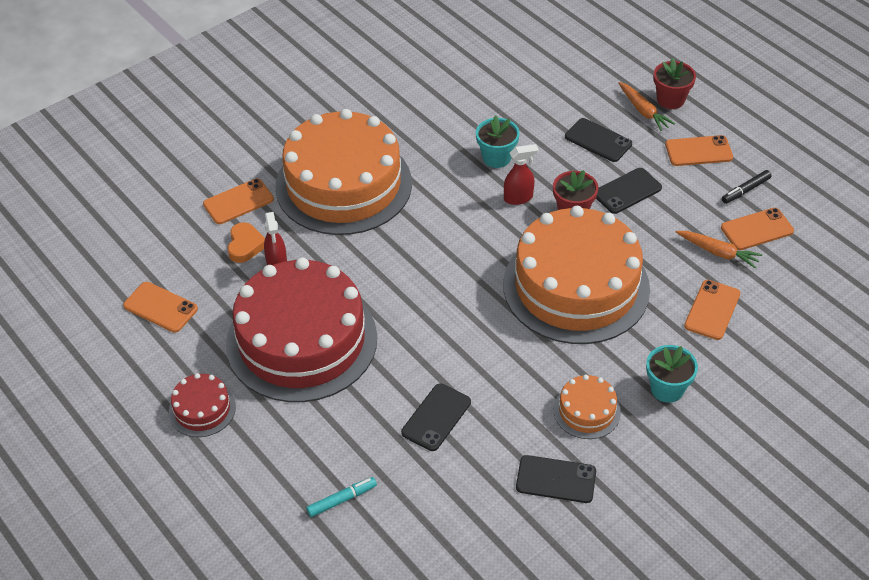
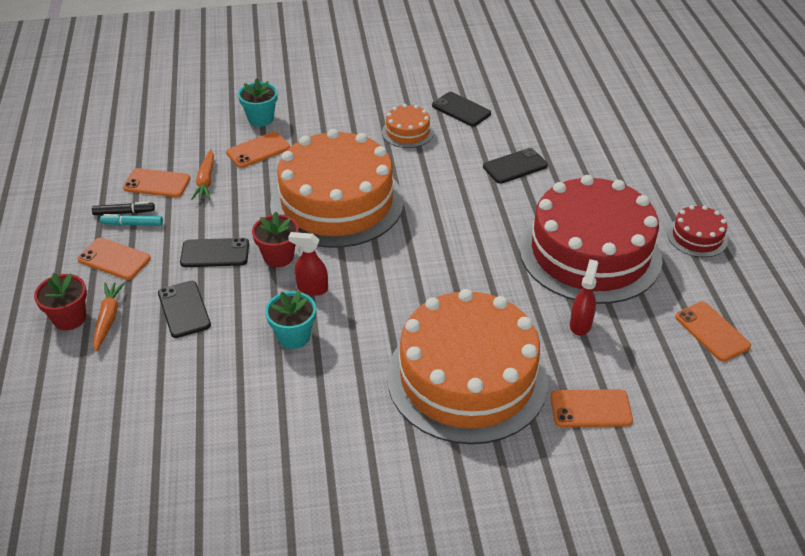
camera: 150 degrees left, 5 degrees down
orange heart [227,222,265,263] -> none
turquoise marker [306,477,377,517] -> turquoise marker moved to [100,214,163,226]
turquoise flower pot [646,345,698,403] -> turquoise flower pot moved to [238,78,278,127]
orange carrot [676,231,762,269] -> orange carrot turned 150 degrees counterclockwise [191,149,214,200]

